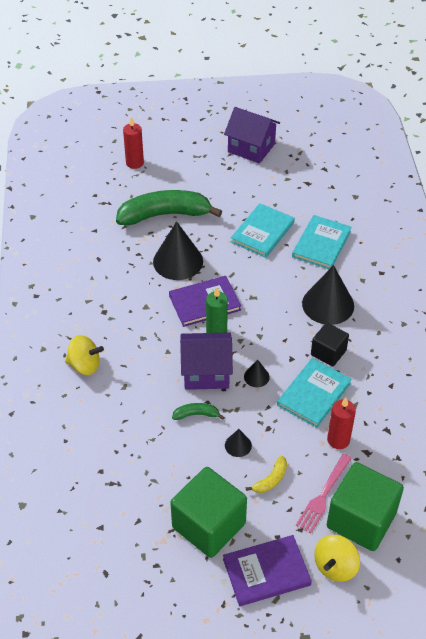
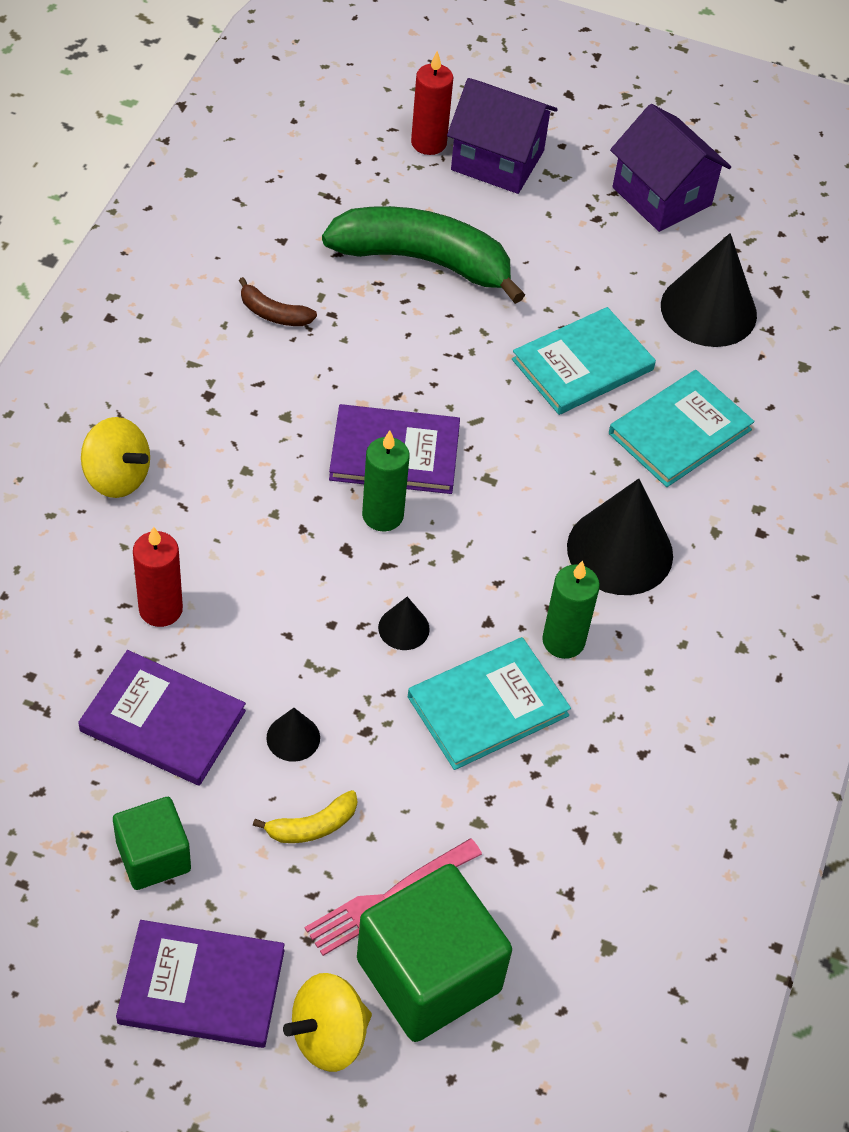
camera: 20 degrees right, 5 degrees up
black cone [153,221,203,280] -> black cone moved to [661,233,757,347]
green cube [170,467,247,558] -> green cube [113,797,191,890], size x0.57
green banana [172,403,224,420] -> none
purple house [180,333,233,390] -> purple house moved to [447,78,558,194]
black cube [311,323,349,366] -> green candle [542,560,600,659]
red candle [327,398,356,449] -> red candle moved to [133,526,183,627]
none -> purple book [78,650,246,786]
none -> brown banana [239,277,317,326]

